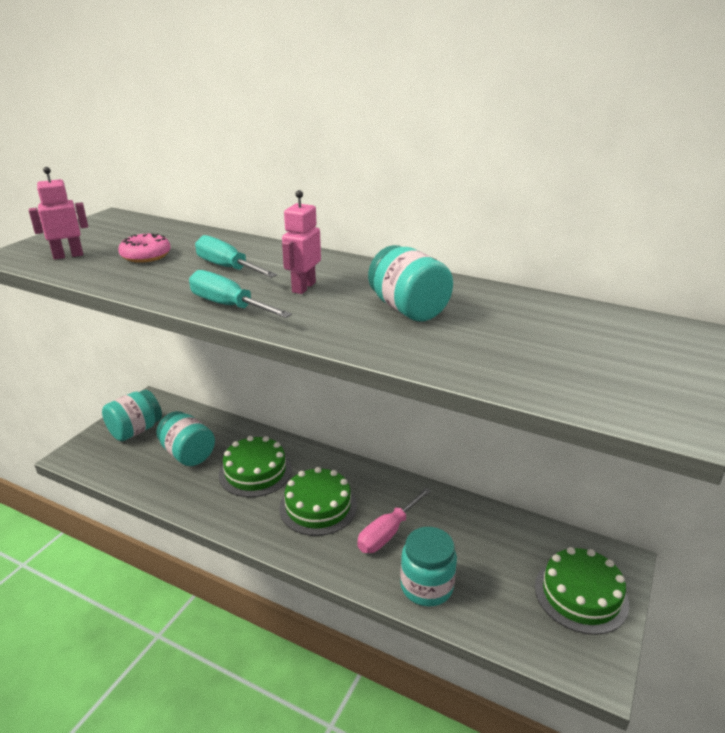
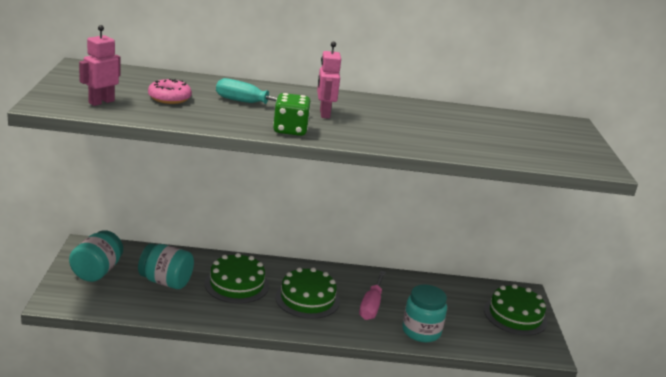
camera: 30 degrees left, 5 degrees down
turquoise screwdriver [189,270,292,318] -> green dice [273,93,311,136]
turquoise jar [368,245,453,322] -> none

